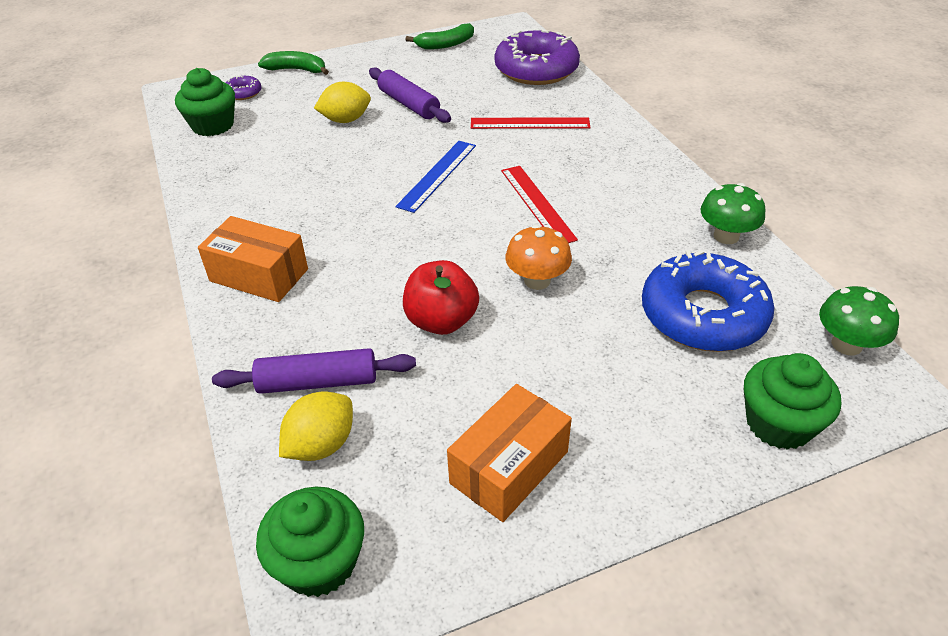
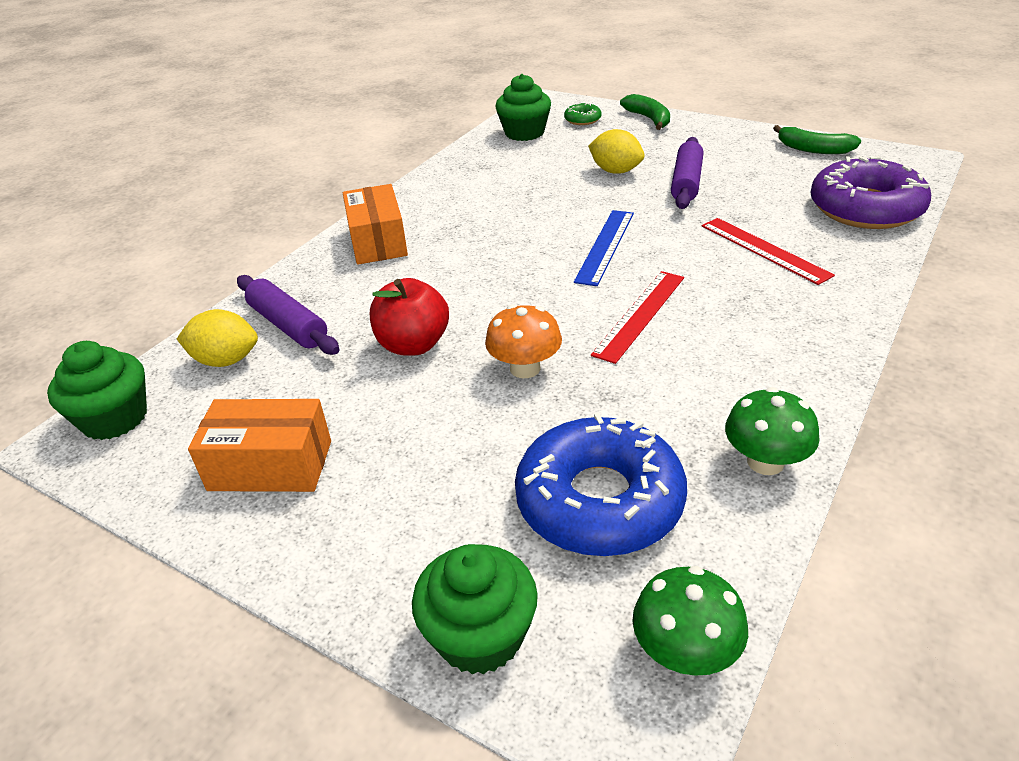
camera: 55 degrees right, 5 degrees down
purple donut [226,75,262,100] -> green donut [564,102,601,125]
blue ruler [396,141,476,213] -> blue ruler turned 60 degrees counterclockwise [574,210,634,286]

